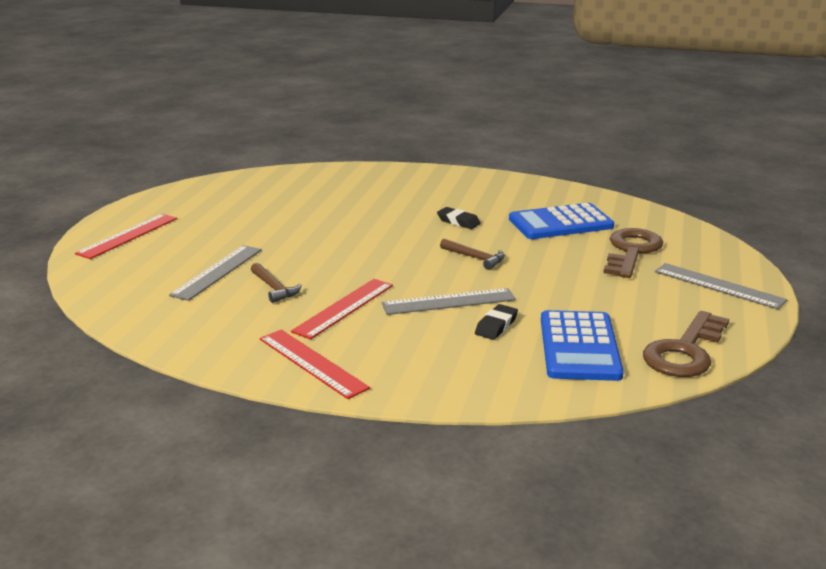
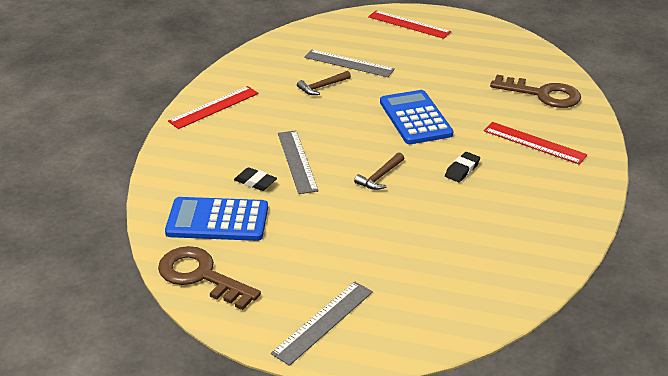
camera: 90 degrees right, 10 degrees up
red ruler [291,279,393,339] -> red ruler moved to [484,122,587,165]
blue calculator [509,203,614,239] -> blue calculator moved to [380,90,453,144]
brown key [603,228,663,278] -> brown key moved to [490,75,581,108]

